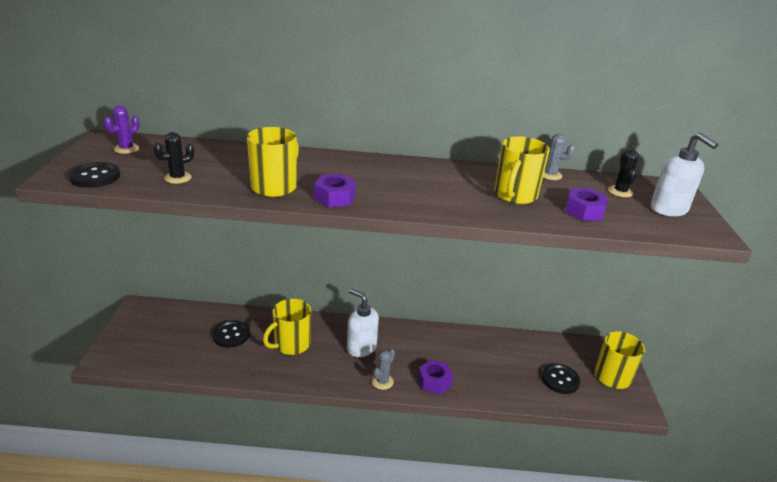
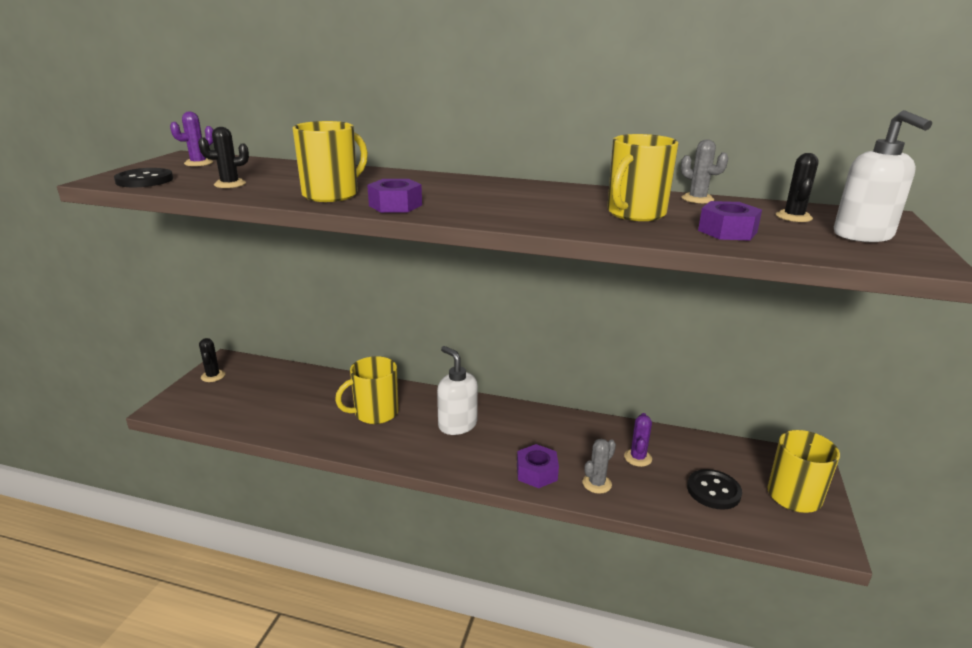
camera: 15 degrees right, 5 degrees down
black button [212,320,250,348] -> none
grey cactus [372,349,395,390] -> grey cactus moved to [583,439,616,494]
none -> black cactus [199,338,225,382]
none -> purple cactus [624,413,652,467]

